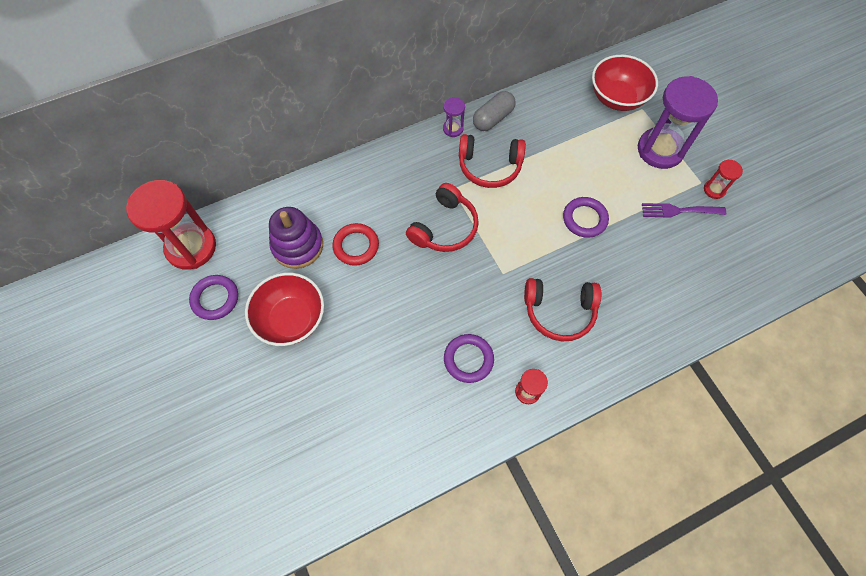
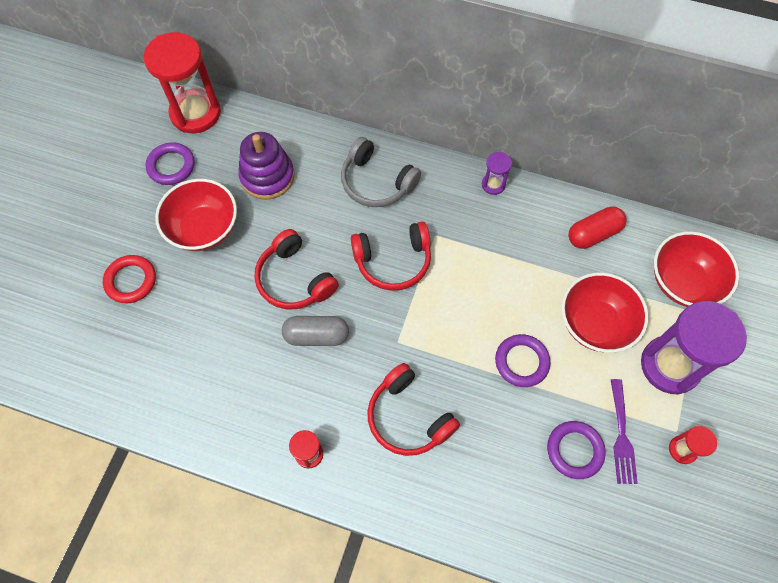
camera: 45 degrees right, 0 degrees up
red ring [332,223,379,266] -> red ring moved to [103,255,156,303]
purple ring [444,334,494,383] -> purple ring moved to [547,421,606,479]
red headphones [459,134,526,188] -> red headphones moved to [254,229,339,309]
grey capsule [473,91,516,131] -> grey capsule moved to [282,316,349,346]
purple fork [642,203,726,217] -> purple fork turned 135 degrees counterclockwise [611,379,638,484]
none -> grey headphones [341,137,421,207]
none -> red bowl [561,272,649,353]
none -> red capsule [568,206,627,249]

